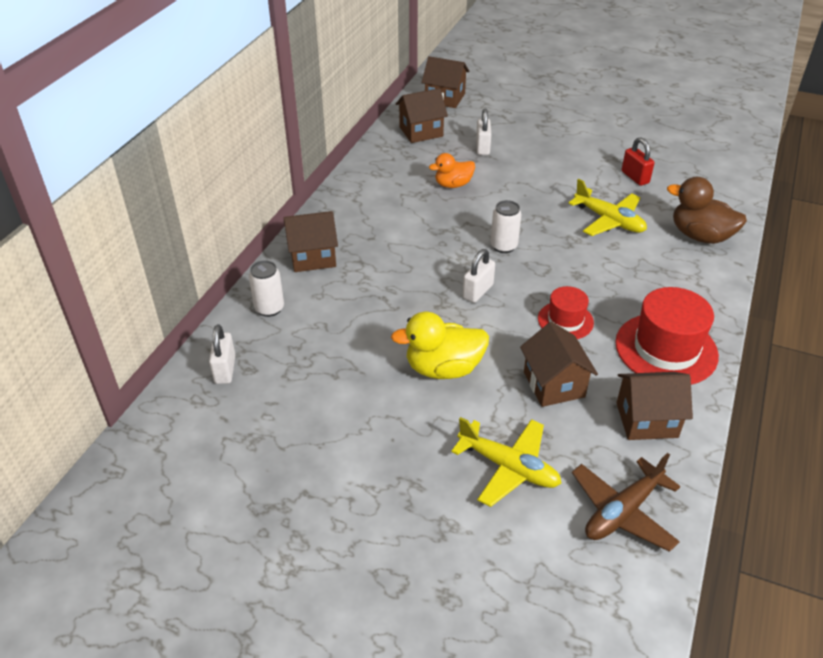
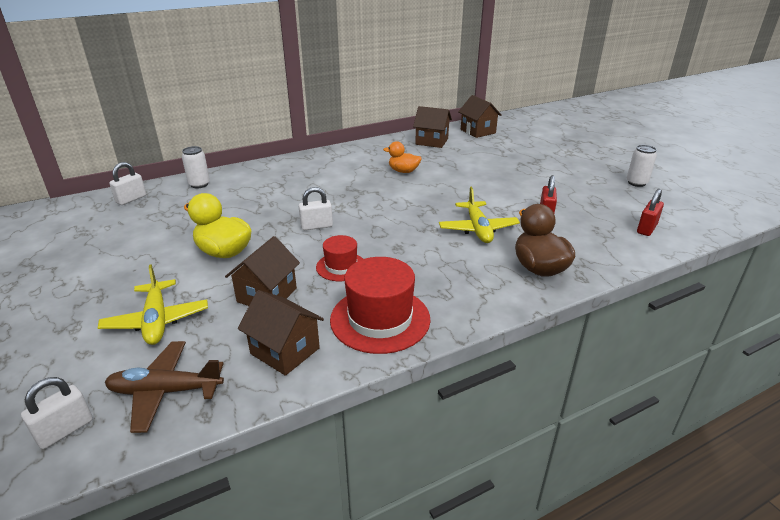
camera: 40 degrees right, 10 degrees down
brown house [284,211,338,272] -> none
white padlock [476,108,491,155] -> white padlock moved to [21,377,93,449]
white can [491,200,521,253] -> white can moved to [627,145,657,187]
none -> red padlock [637,189,664,236]

